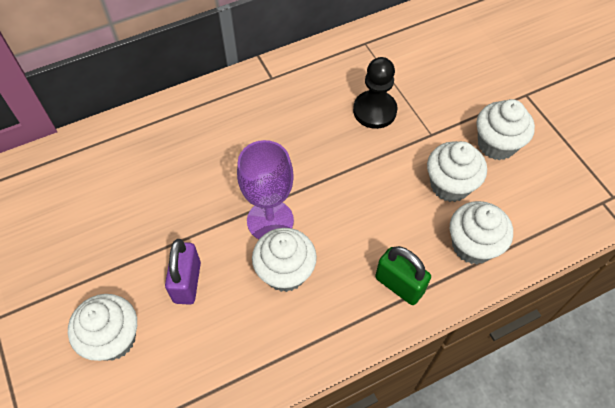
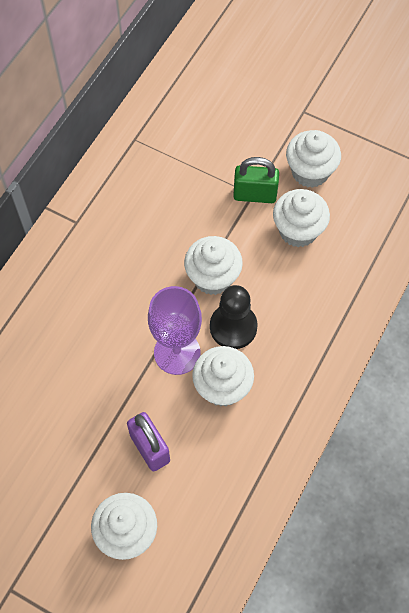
camera: 35 degrees left, 5 degrees up
black pawn [353,57,397,129] -> black pawn moved to [210,285,258,349]
green padlock [375,246,431,305] -> green padlock moved to [233,157,279,203]
white cupcake [450,201,513,264] -> white cupcake moved to [184,236,243,295]

